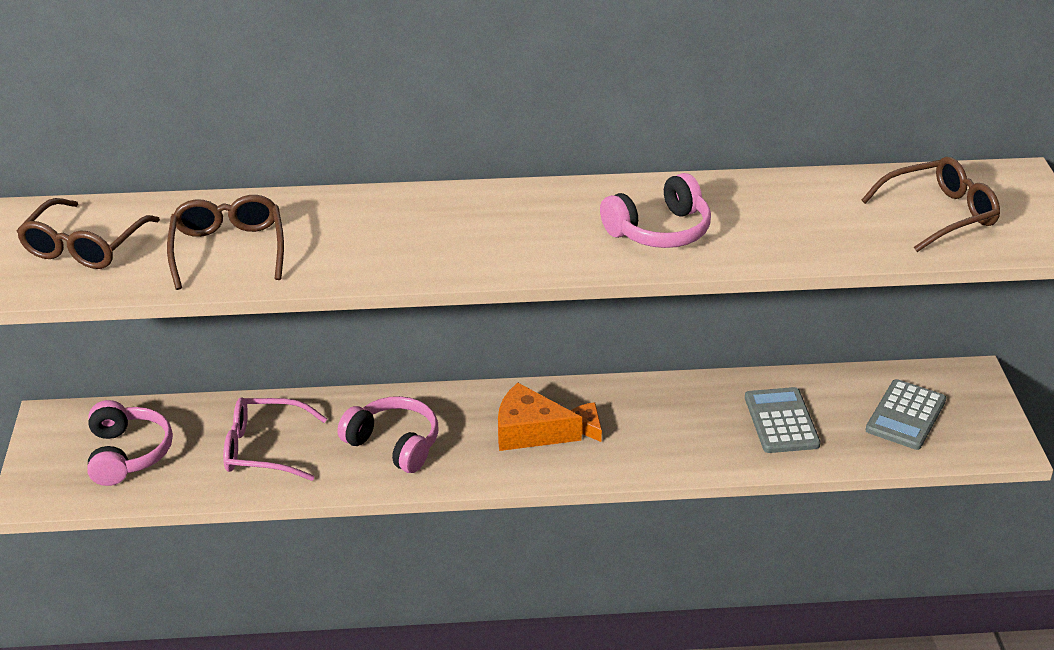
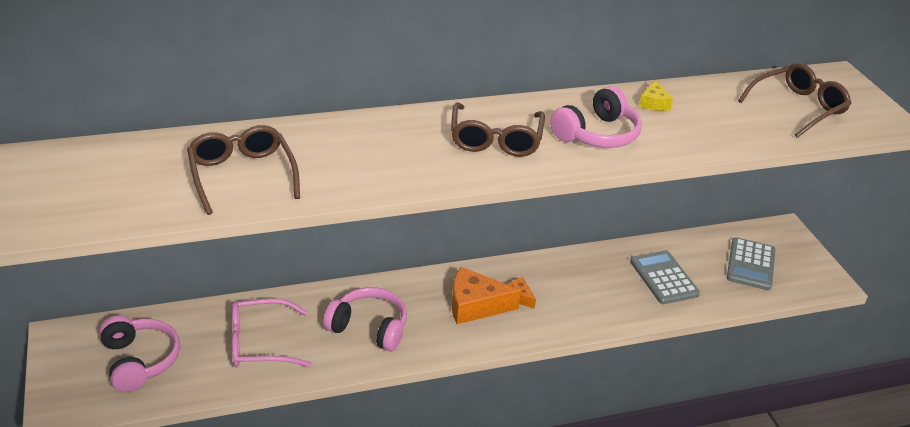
camera: 15 degrees left, 0 degrees up
brown glasses [16,198,160,269] -> brown glasses moved to [451,102,545,157]
none -> yellow cheese [639,80,673,111]

